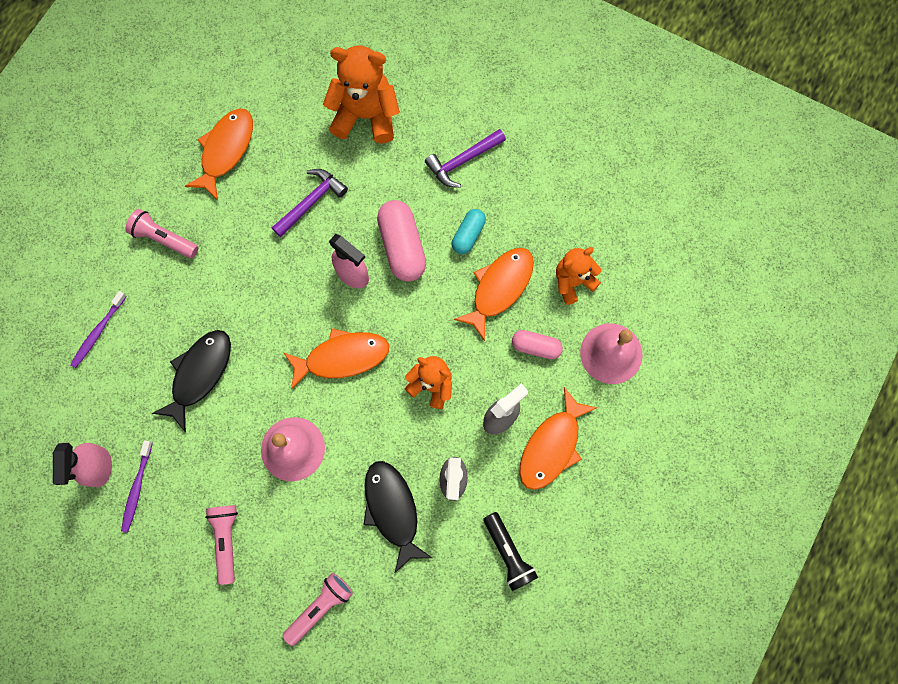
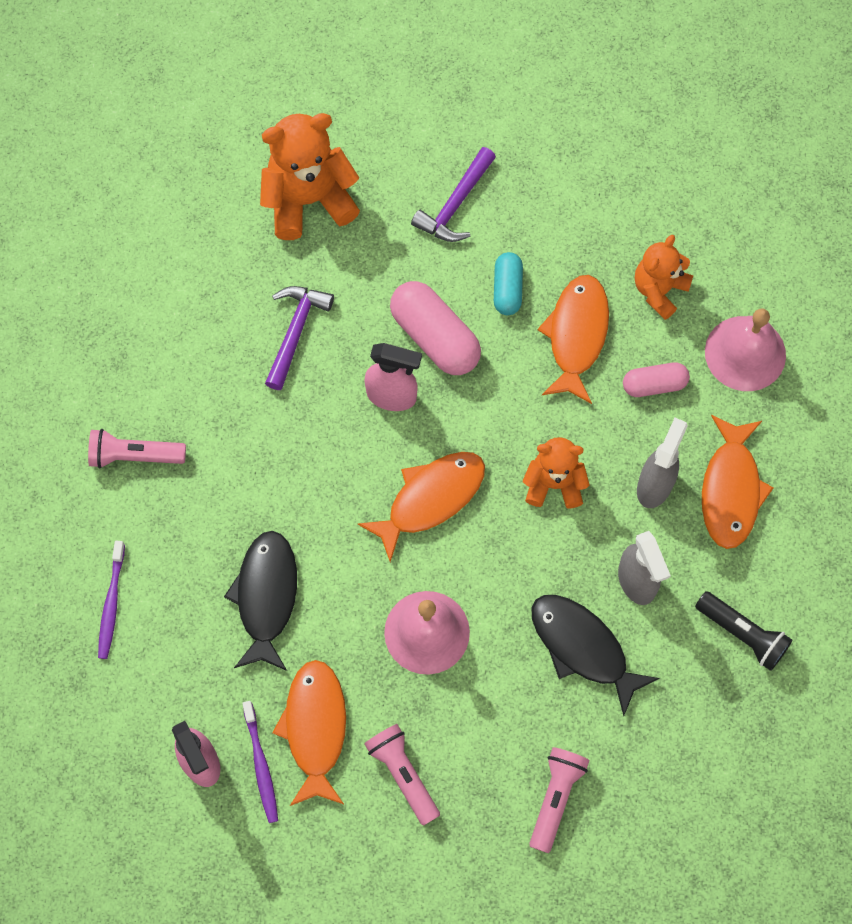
camera: 25 degrees left, 5 degrees down
orange fish [185,108,253,200] -> orange fish moved to [272,660,346,806]

